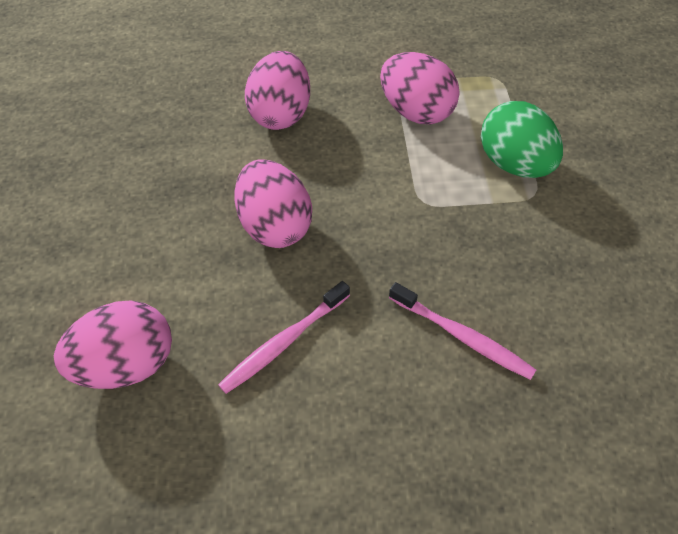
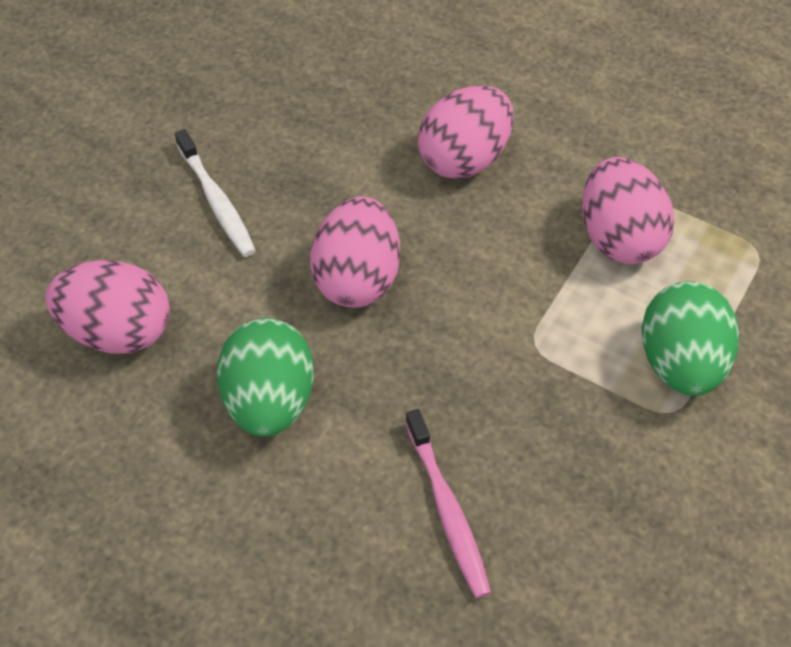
camera: 35 degrees right, 0 degrees up
pink toothbrush [218,281,350,394] -> green egg [217,318,314,437]
none -> white toothbrush [175,129,256,257]

